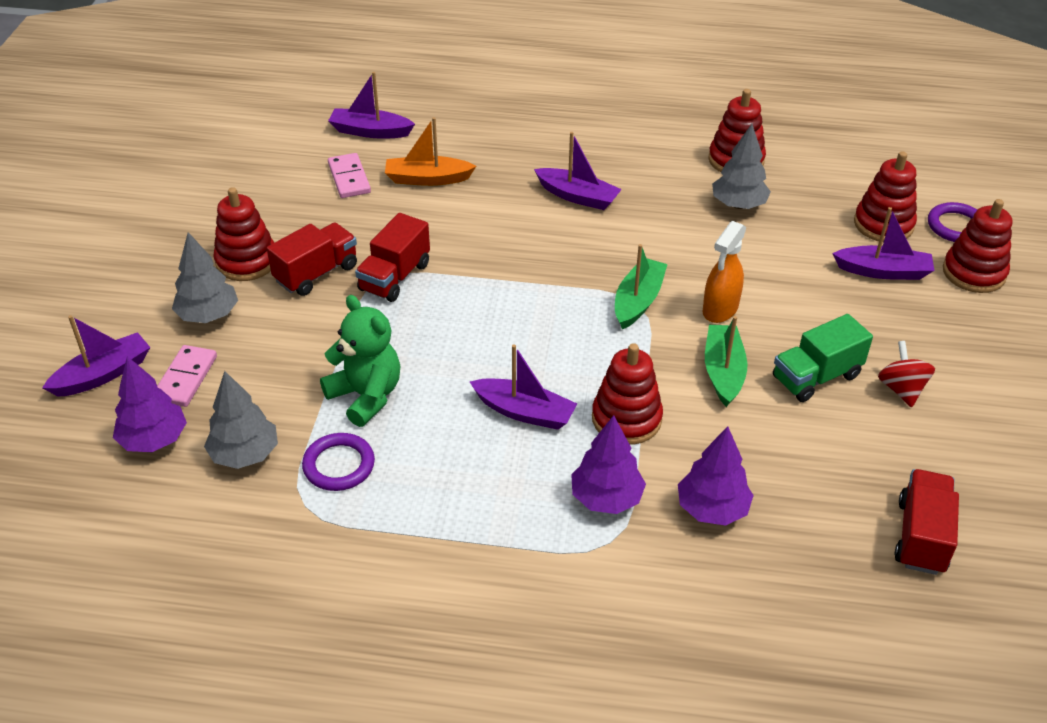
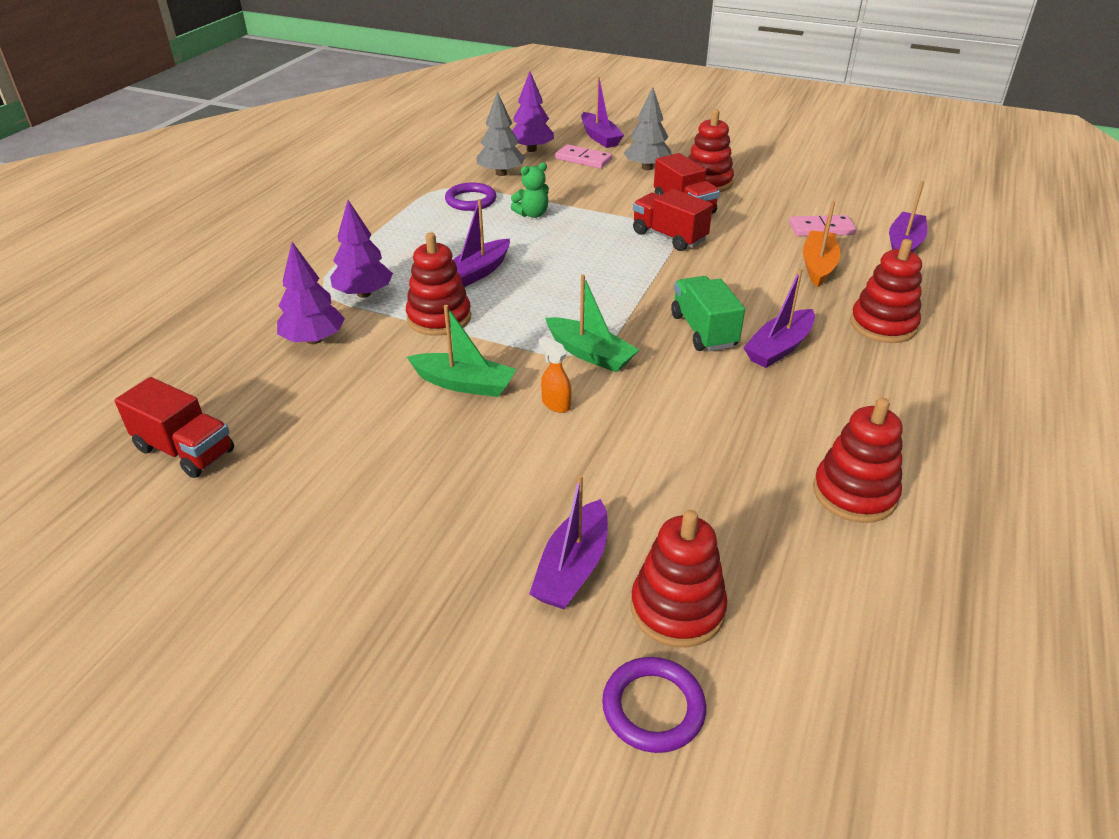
camera: 105 degrees right, 5 degrees down
green teddy bear [320,295,400,427] -> green teddy bear [511,162,549,218], size x0.62
orange spray bottle [703,221,746,323] -> orange spray bottle [539,336,572,413], size x0.61
grey tree [712,124,771,209] -> none
green truck [773,314,873,402] -> green truck moved to [671,276,745,351]
red spinning top [878,341,935,407] -> none
red stacking toy [943,199,1012,293] -> red stacking toy moved to [850,239,922,343]

